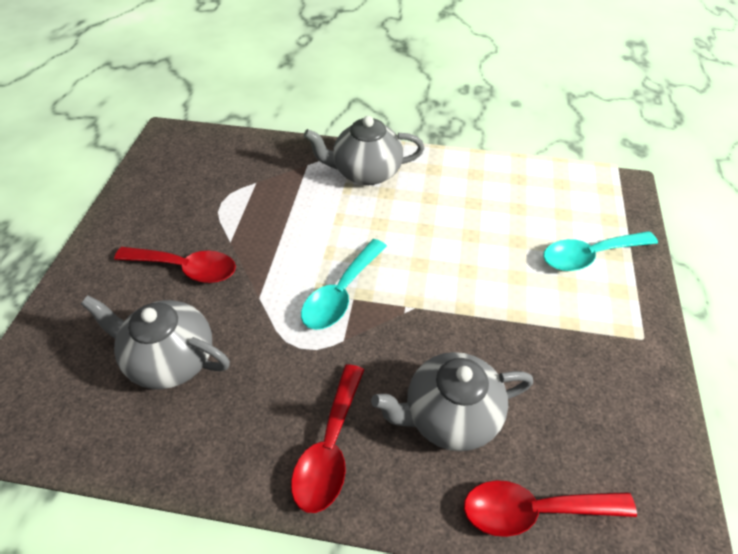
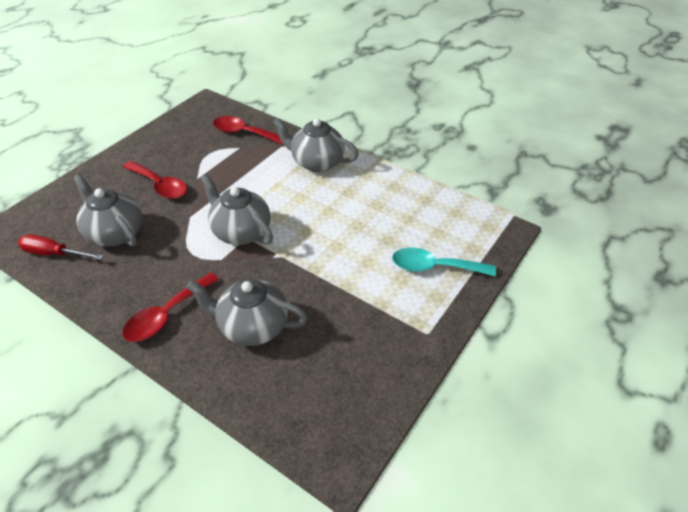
camera: 25 degrees right, 5 degrees down
turquoise spoon [301,239,387,330] -> grey teapot [200,174,273,245]
red spoon [464,480,637,537] -> red spoon moved to [213,116,283,145]
none -> red screwdriver [18,234,104,260]

